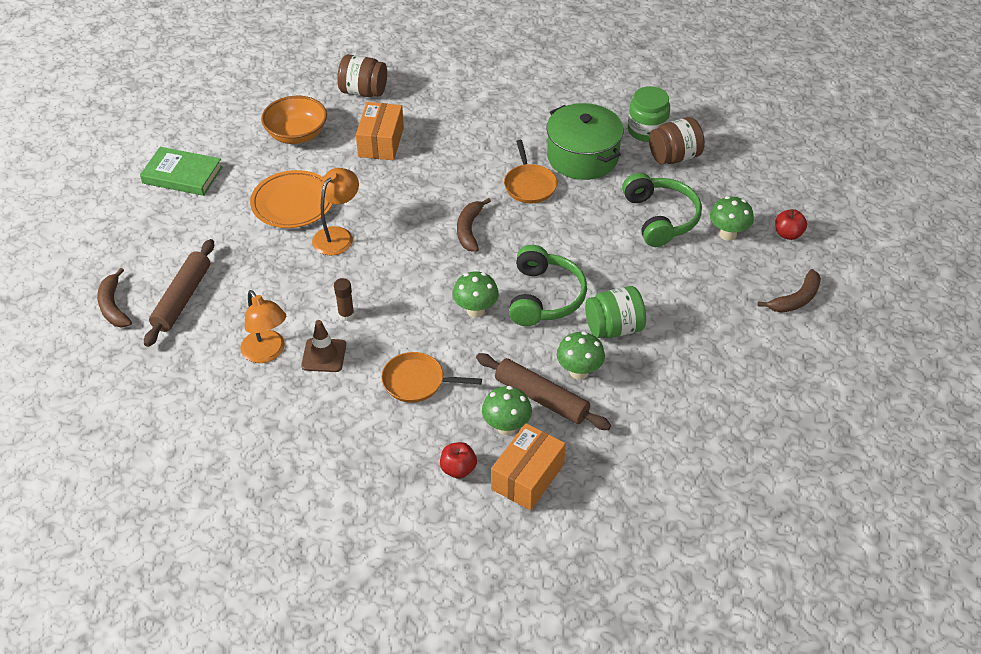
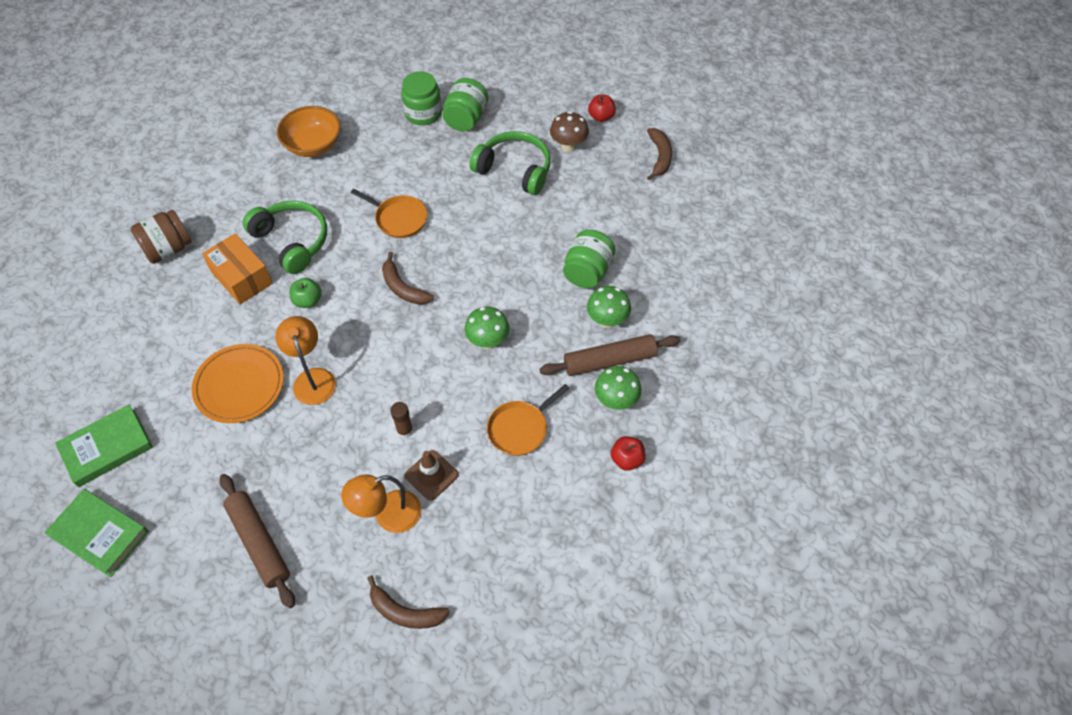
camera: 50 degrees left, 10 degrees up
brown banana [97,268,132,328] -> brown banana moved to [367,575,450,629]
orange lamp [240,290,286,363] -> orange lamp turned 150 degrees clockwise [341,474,422,533]
orange bowl [261,96,327,144] -> orange bowl moved to [277,106,341,157]
orange box [491,423,566,510] -> none
green headphones [509,245,587,326] -> green headphones moved to [243,201,327,274]
green pot [546,103,623,180] -> none
brown jar [649,117,705,164] -> green jar [442,78,488,132]
green mushroom [710,196,754,241] -> brown mushroom [550,111,589,153]
none -> green book [44,489,149,577]
none -> green apple [290,278,322,308]

